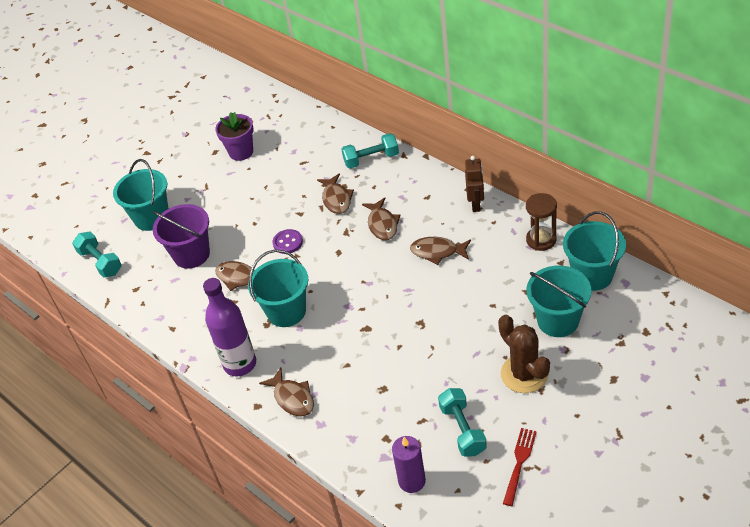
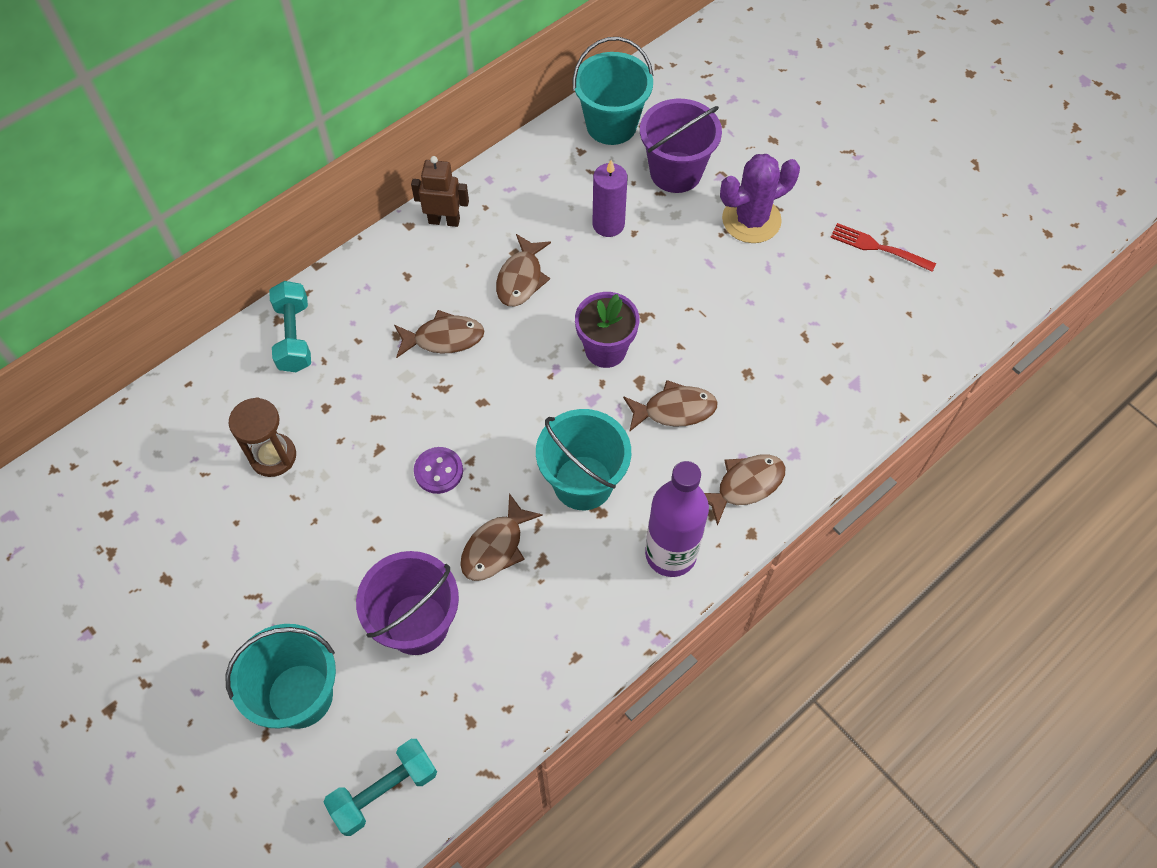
camera: 90 degrees left, 15 degrees up
purple flower pot [215,112,254,161] -> purple flower pot moved to [575,292,639,368]
brown fish [317,173,354,214] -> brown fish moved to [623,380,717,432]
purple candle [392,436,426,493] -> purple candle moved to [593,160,628,237]
turquoise dumbbell [438,388,487,457] -> none
brown cactus [498,315,550,393] -> purple cactus [720,154,800,243]
brown hourglass [526,193,557,251] -> brown hourglass moved to [229,397,296,477]
turquoise bucket [527,266,591,337] -> purple bucket [640,99,722,193]

